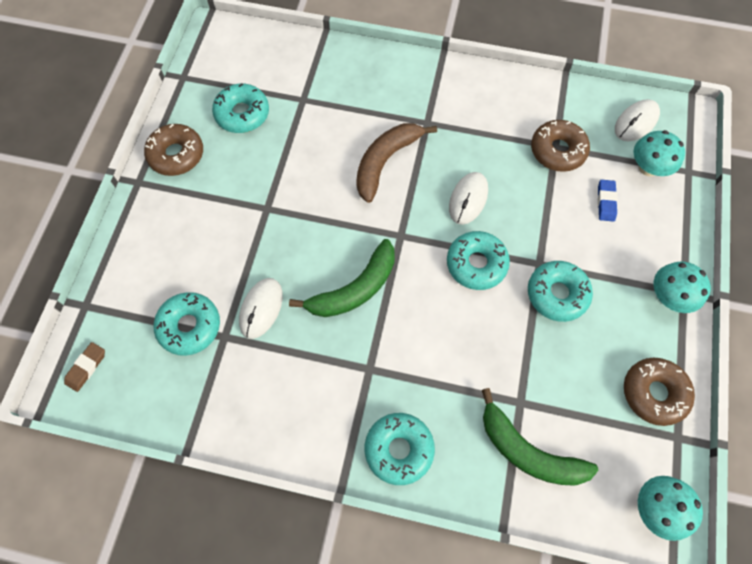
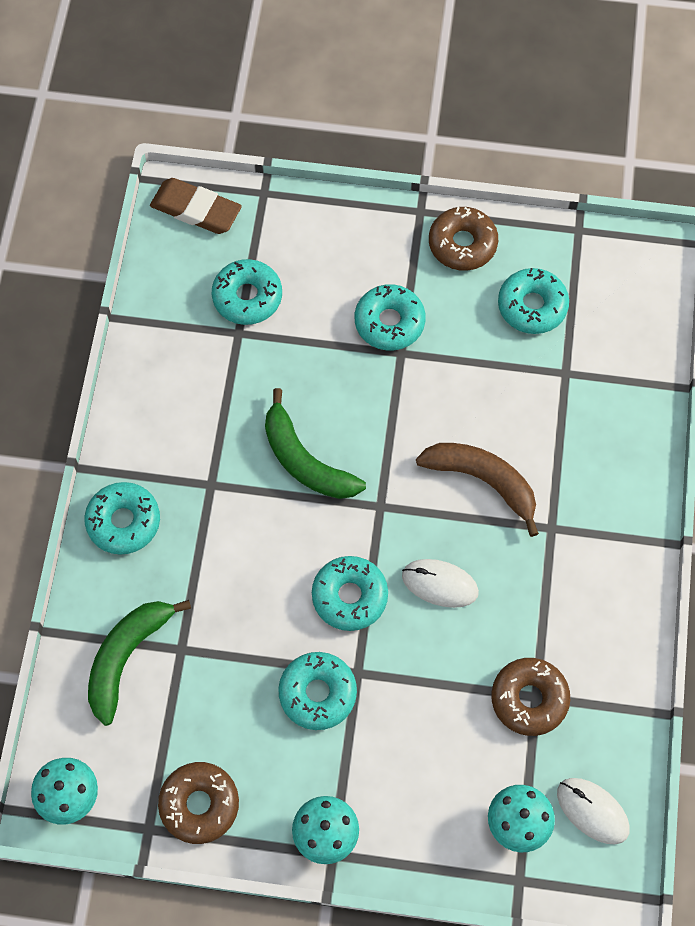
camera: 85 degrees right, 0 degrees up
brown eraser [64,342,105,392] -> brown eraser [150,178,242,234], size x1.80
white mouse [239,278,283,339] -> none
blue eraser [598,180,618,222] -> none
none -> turquoise donut [355,284,426,350]

